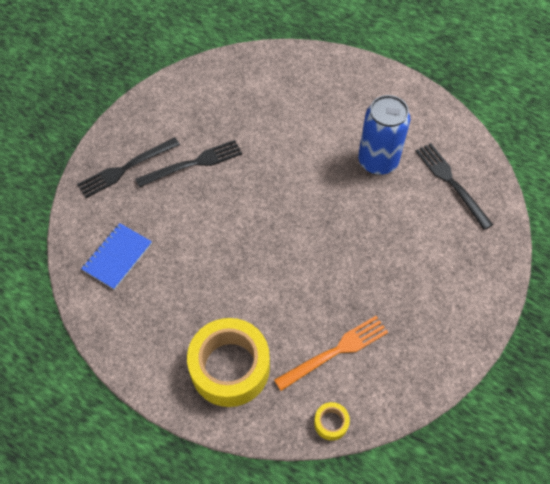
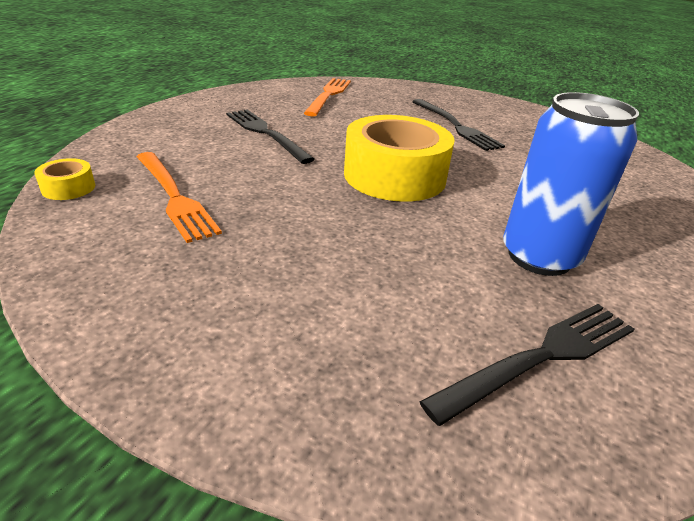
camera: 85 degrees right, 25 degrees down
black fork [77,137,180,198] -> black fork moved to [226,109,315,164]
blue notebook [81,223,152,290] -> orange fork [304,78,351,117]
yellow tape [187,318,270,407] -> yellow tape moved to [344,115,455,202]

